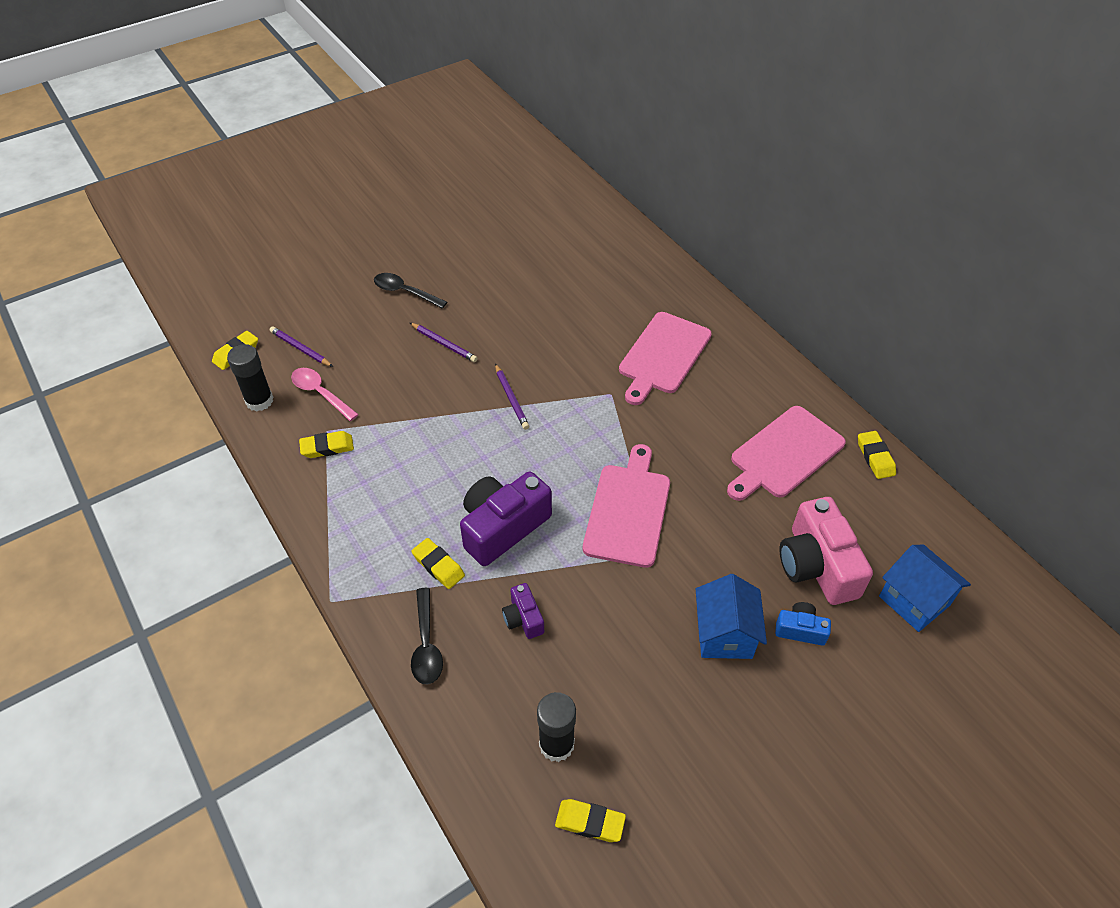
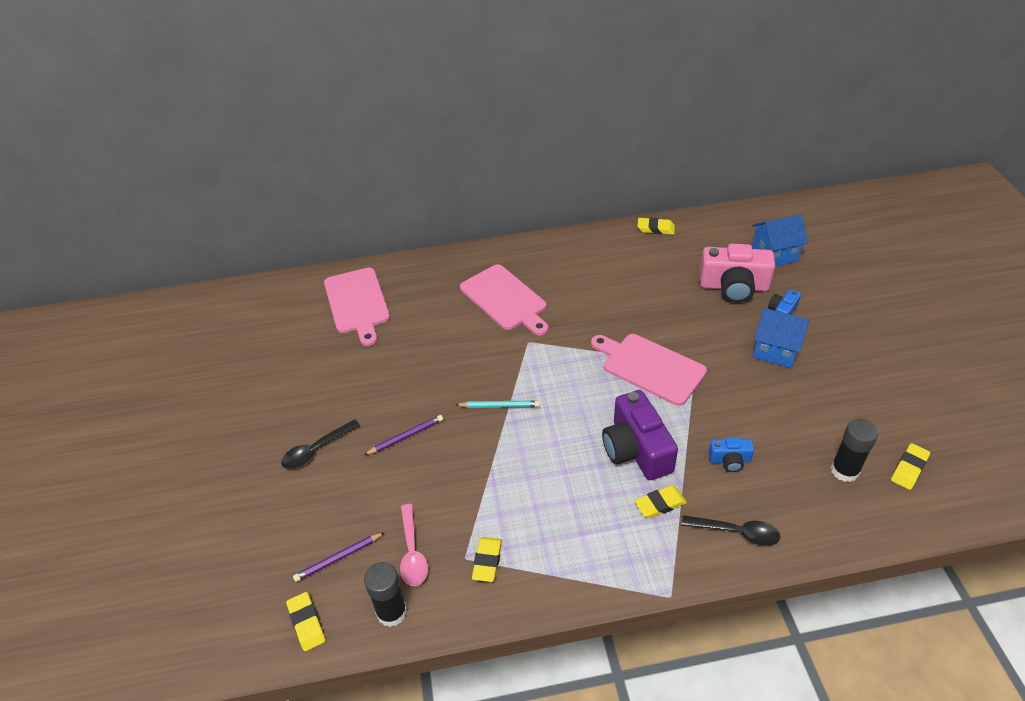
camera: 65 degrees left, 5 degrees down
pink spoon [291,368,359,421] -> pink spoon turned 75 degrees counterclockwise [400,504,428,586]
purple pencil [495,364,529,430] -> turquoise pencil [456,400,540,408]
purple camera [502,583,544,639] -> blue camera [708,438,754,472]
pink cutting board [727,406,846,501] -> pink cutting board moved to [324,268,390,346]

